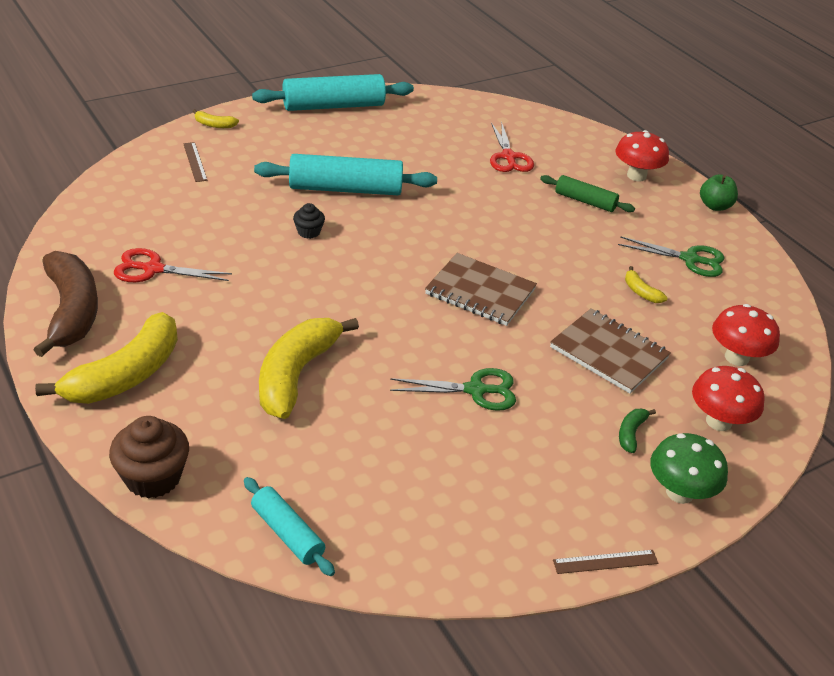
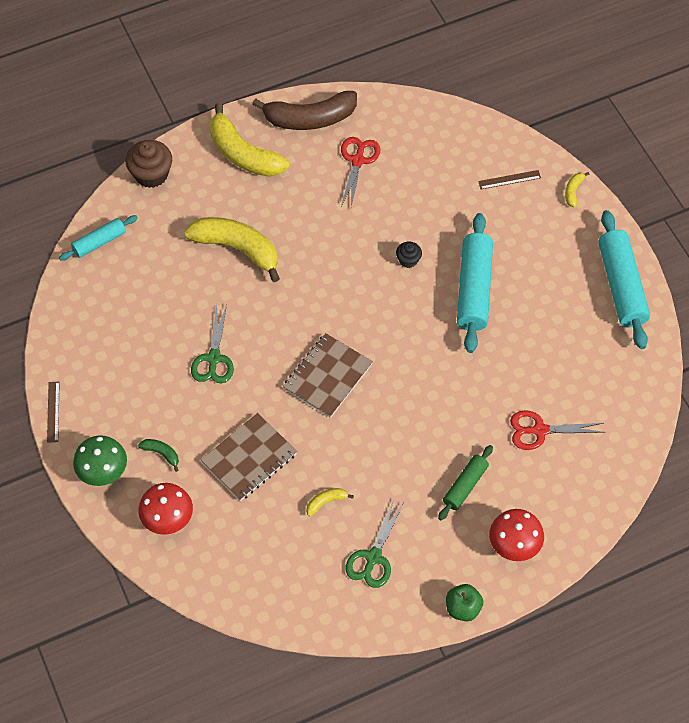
camera: 100 degrees right, 20 degrees up
red mushroom [712,304,780,366] -> none

